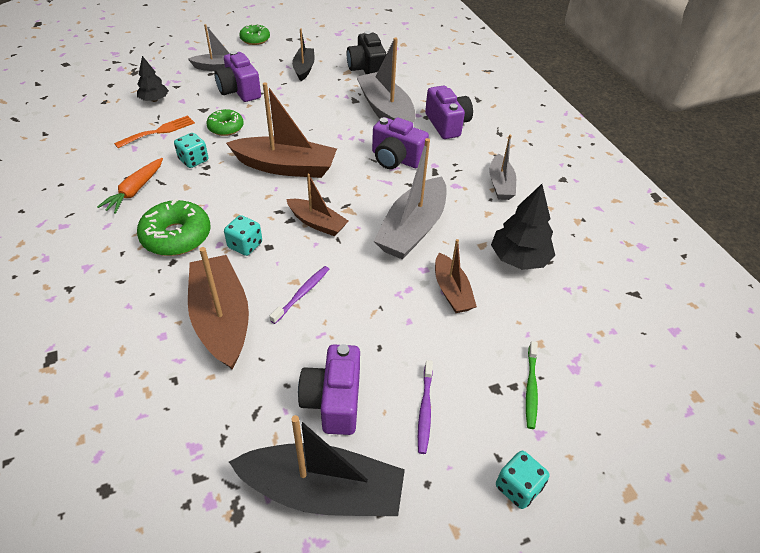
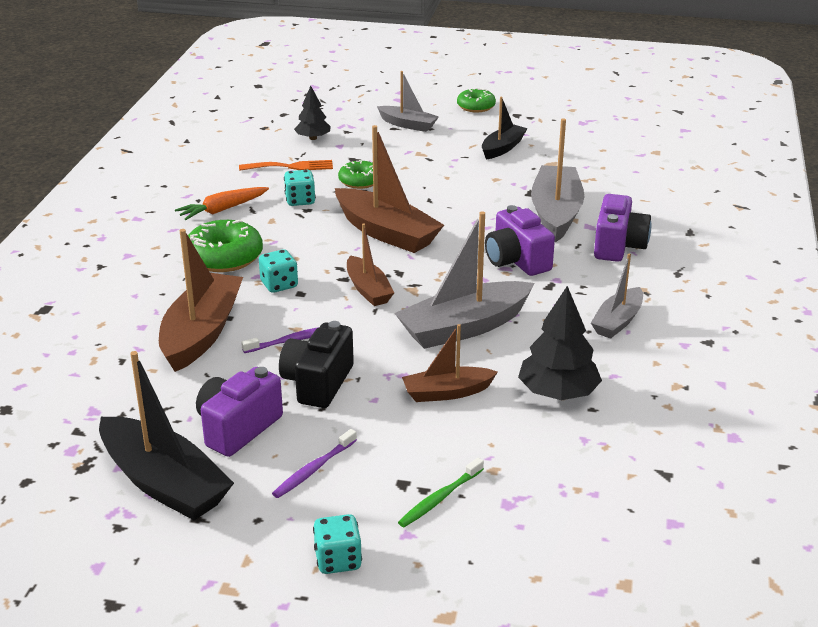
camera: 35 degrees right, 15 degrees down
purple camera [214,51,261,102] -> none
black camera [347,31,386,74] -> black camera moved to [279,321,354,408]
brown boat [435,239,477,313] -> brown boat turned 60 degrees clockwise [402,324,498,402]

